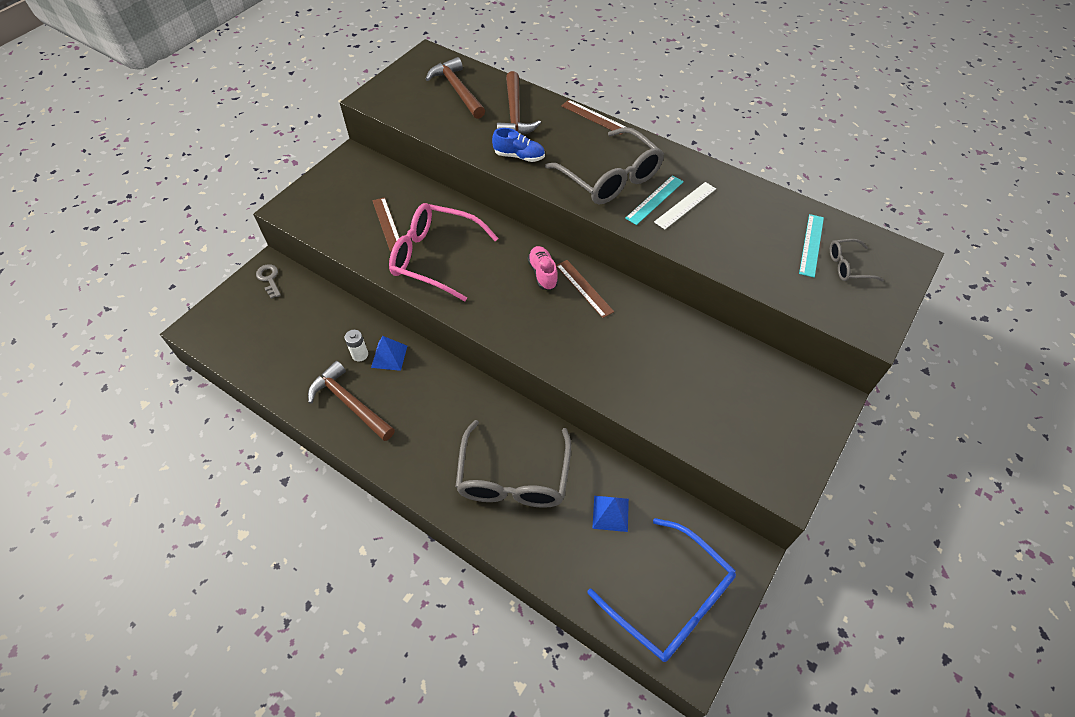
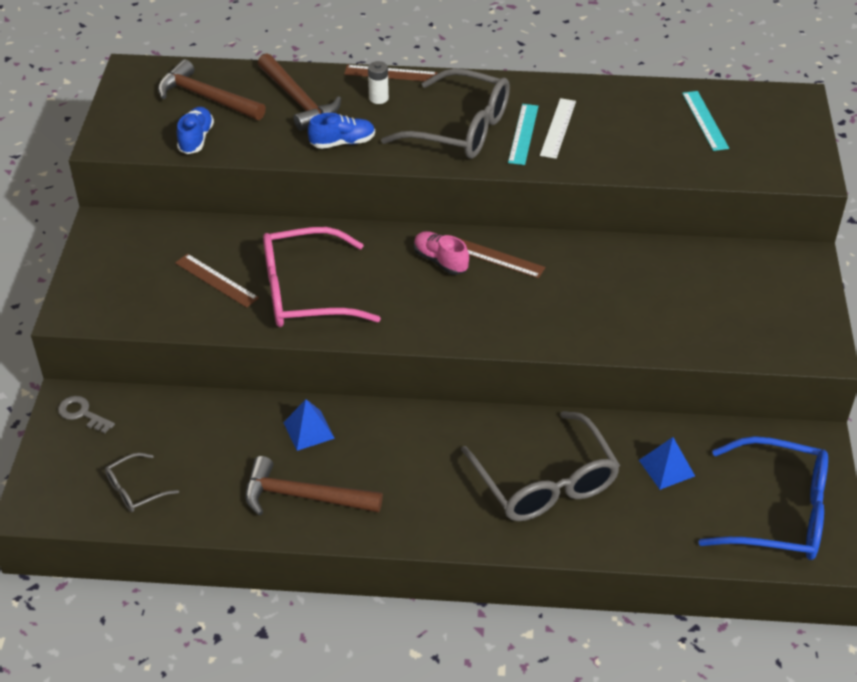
camera: 30 degrees left, 10 degrees down
white battery [344,330,368,362] -> white battery moved to [368,61,389,104]
grey glasses [830,239,884,282] -> grey glasses moved to [105,453,179,512]
none -> blue shoe [177,107,214,154]

